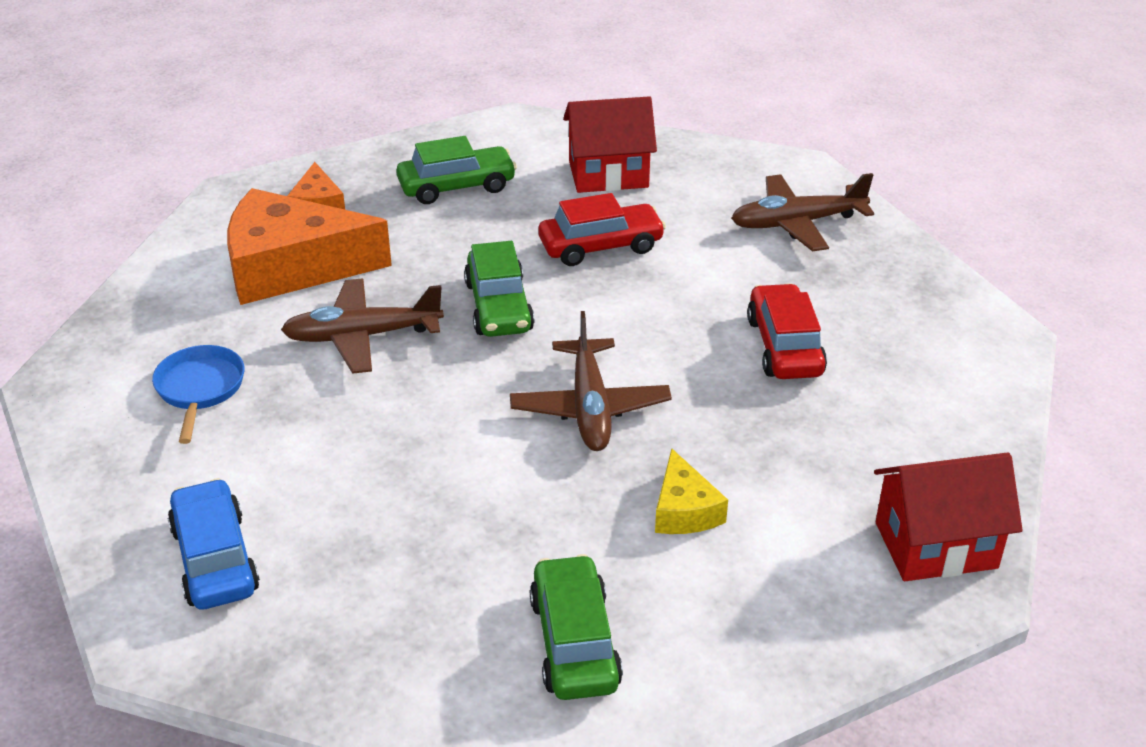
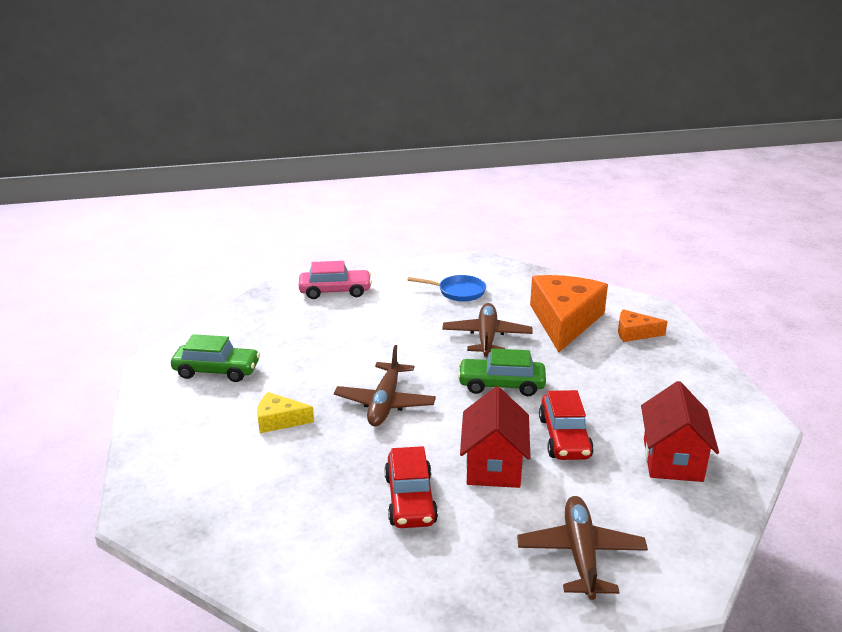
camera: 105 degrees right, 10 degrees down
blue car [168,478,260,610] -> pink car [299,261,372,299]
green car [396,136,517,204] -> none
brown plane [510,311,672,451] -> brown plane turned 90 degrees counterclockwise [334,345,436,426]
red car [747,283,827,379] -> red car turned 75 degrees clockwise [384,446,438,528]
red house [874,452,1023,581] -> red house moved to [460,386,531,488]

